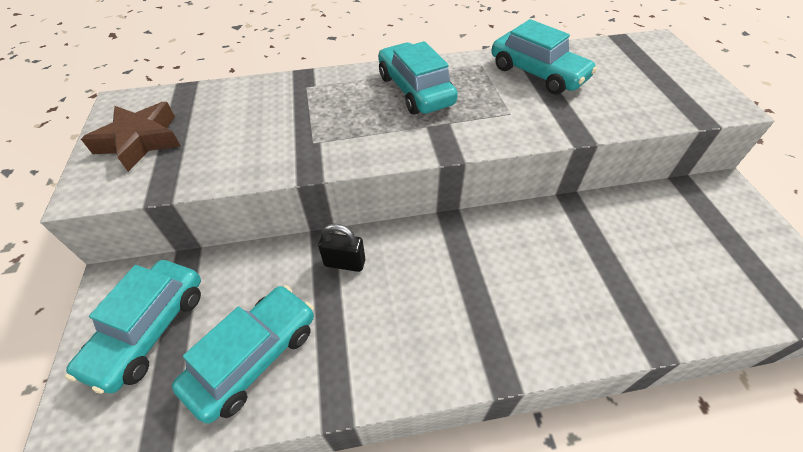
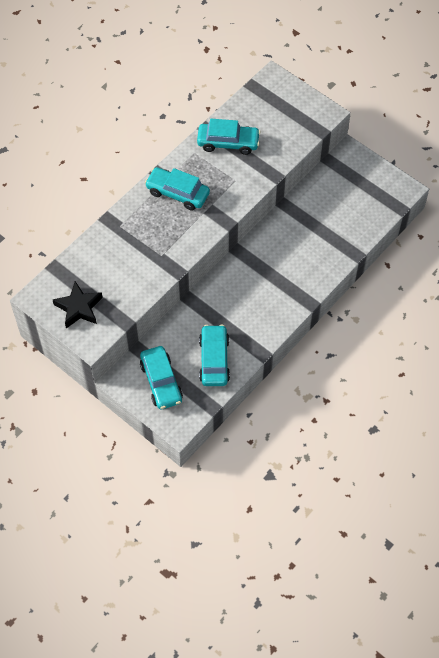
camera: 40 degrees left, 10 degrees up
brown star [81,102,181,172] -> black star [53,281,103,328]
black padlock [318,224,365,272] -> none

